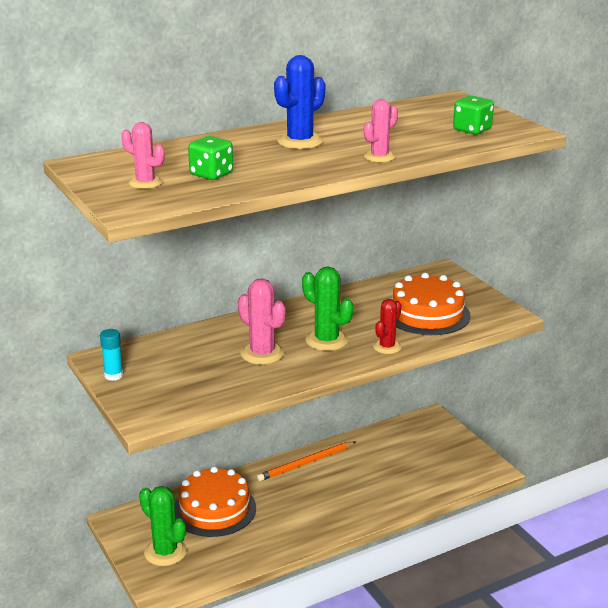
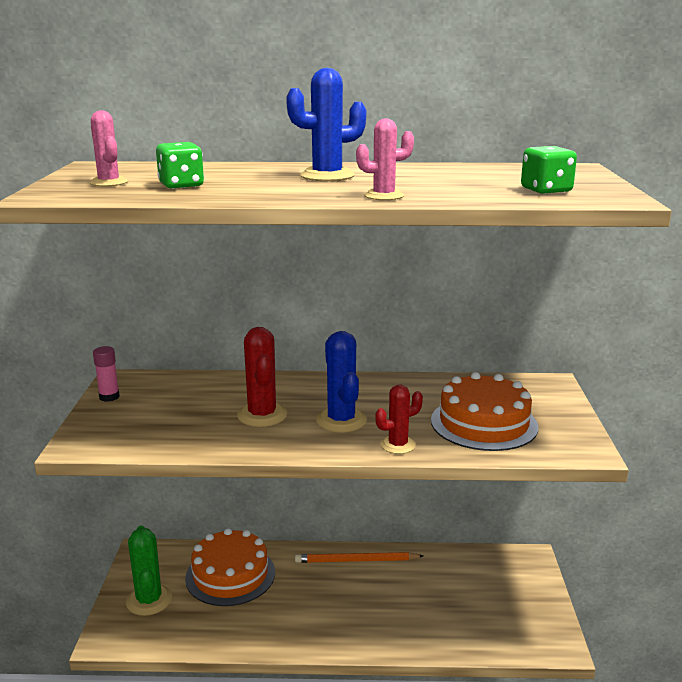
camera: 30 degrees right, 5 degrees down
turquoise glue stick [100,329,123,381] -> pink glue stick [93,346,120,402]
pink cactus [238,278,286,365] -> red cactus [237,327,287,427]
green cactus [302,267,353,351] -> blue cactus [316,331,367,432]

